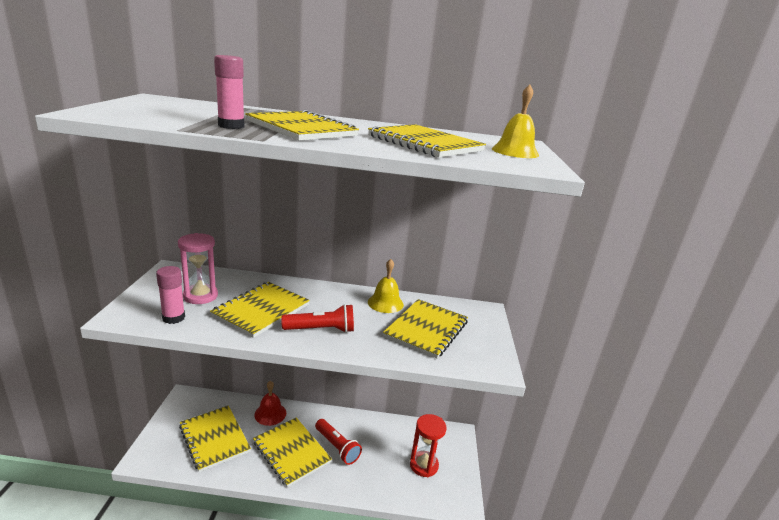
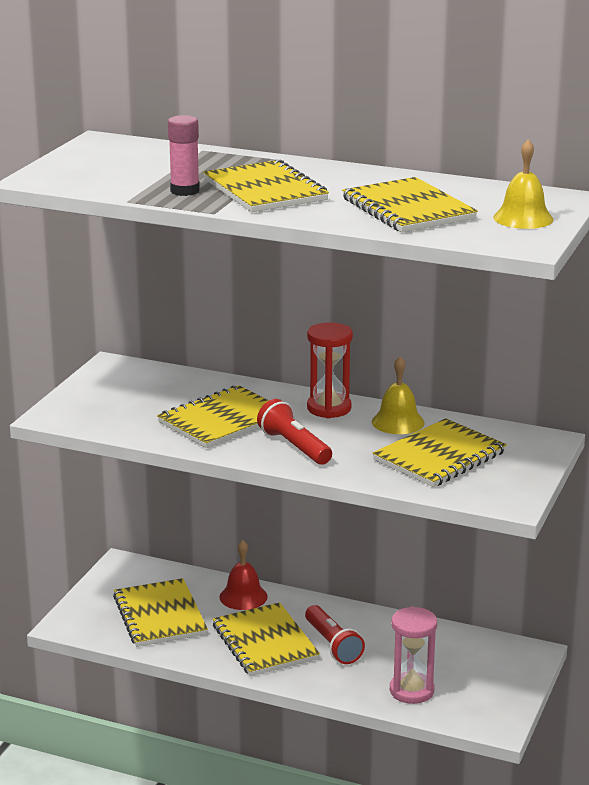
camera: 20 degrees right, 0 degrees up
pink glue stick [156,266,185,324] -> none
pink hourglass [178,233,218,304] -> pink hourglass moved to [390,606,437,704]
red flashlight [281,304,354,333] -> red flashlight turned 135 degrees counterclockwise [257,399,332,465]
red hourglass [410,414,447,478] -> red hourglass moved to [307,323,353,418]

